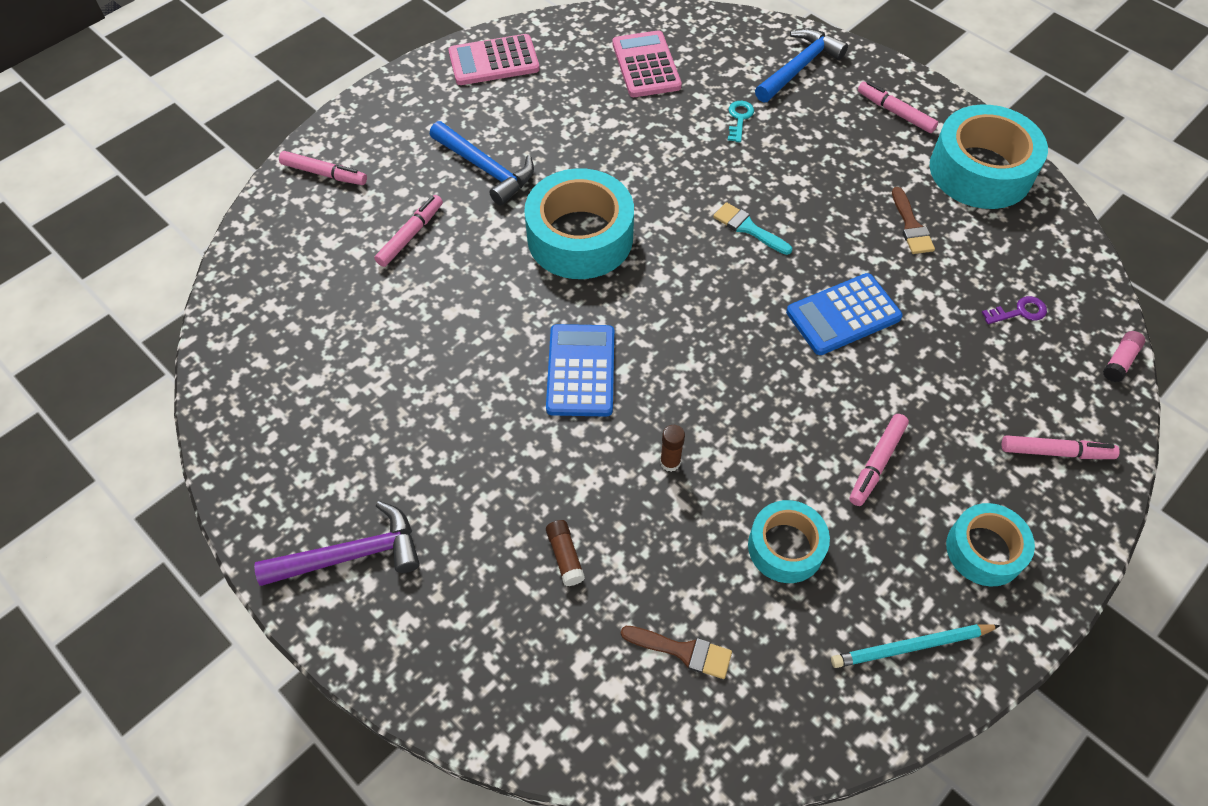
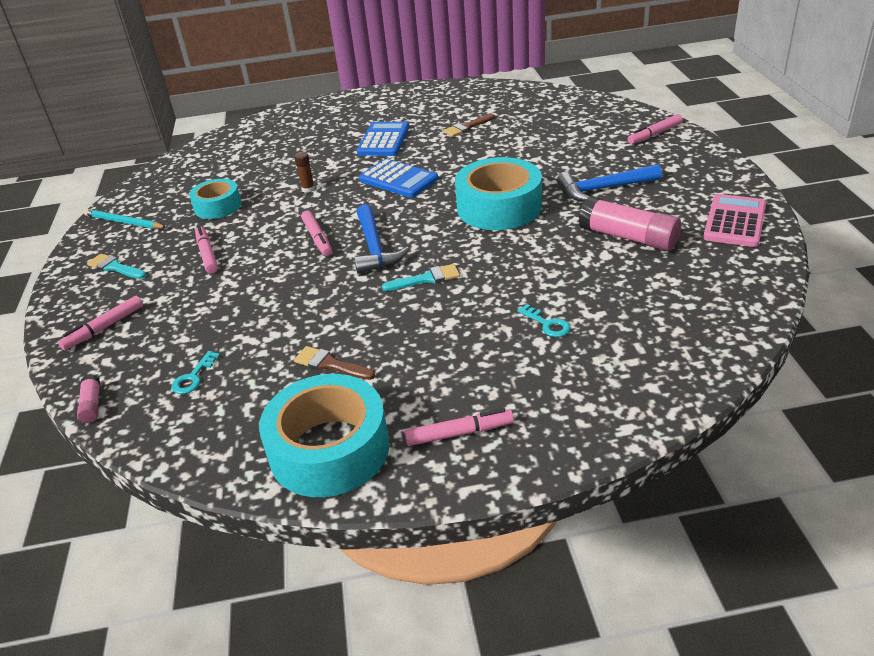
camera: 130 degrees right, 20 degrees down
purple hammer [254,501,420,586] -> none
pink marker [374,195,443,267] -> pink marker moved to [301,210,332,256]
brown glue stick [546,520,585,586] -> none
pink calculator [612,30,682,97] -> none
brown brush [621,626,732,679] -> brown brush moved to [443,114,495,137]
blue hammer [755,28,848,103] -> blue hammer moved to [354,204,409,274]
blue calculator [786,273,903,355] -> blue calculator moved to [357,122,409,156]
turquoise pencil [831,624,1001,668] -> turquoise pencil turned 90 degrees counterclockwise [83,209,167,229]
turquoise tape [946,503,1035,586] -> turquoise brush [87,254,146,279]
purple key [982,296,1047,324] -> turquoise key [172,351,220,394]
none -> pink glue stick [579,197,681,251]

